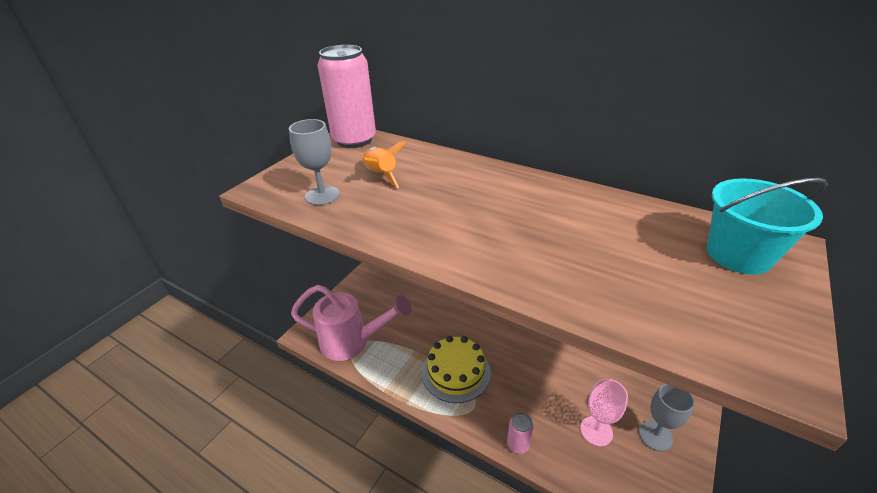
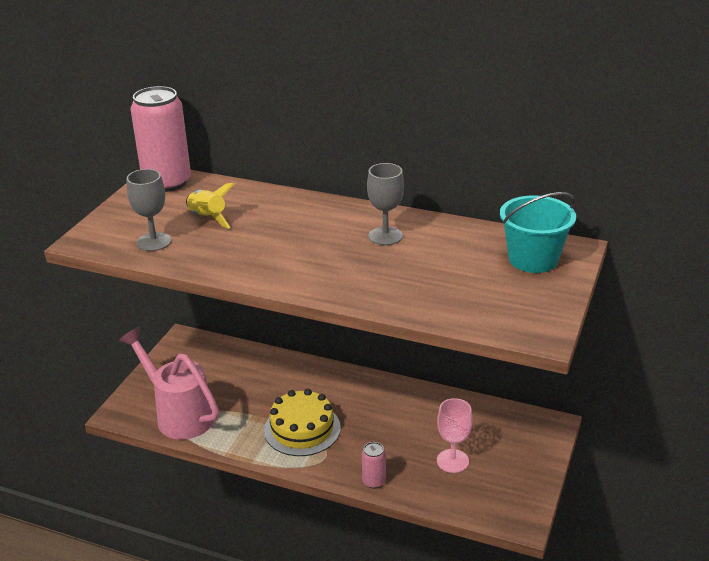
camera: 10 degrees left, 5 degrees down
pink watering can [291,285,412,361] -> pink watering can turned 135 degrees counterclockwise [119,327,219,440]
orange rocket [362,141,406,188] -> yellow rocket [186,183,234,229]
grey goblet [639,384,695,451] -> grey goblet moved to [367,163,404,245]

